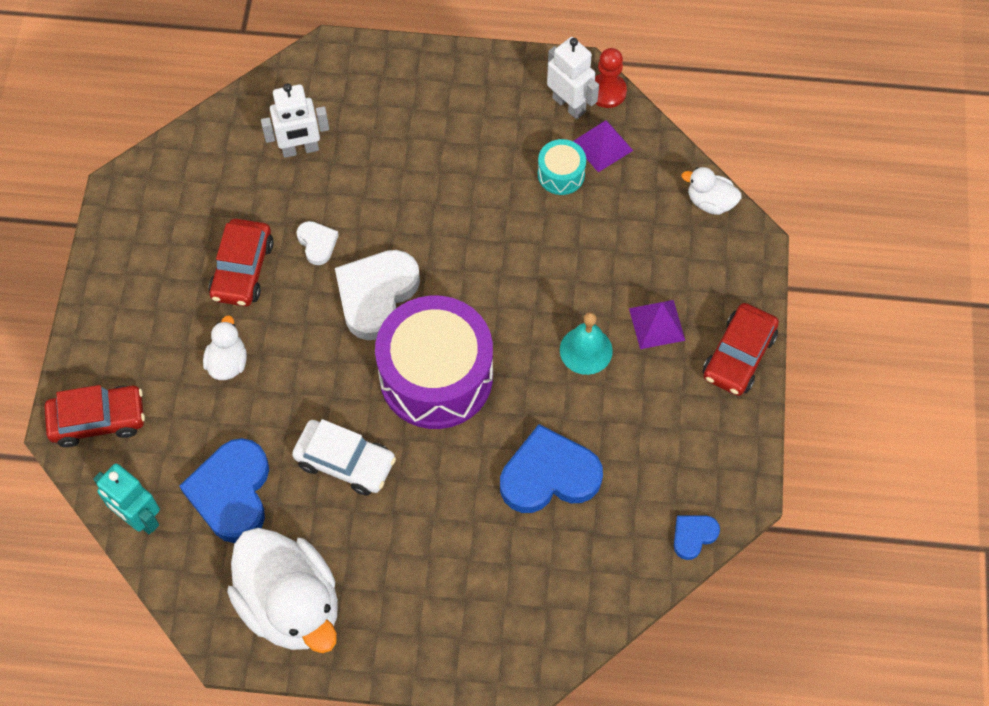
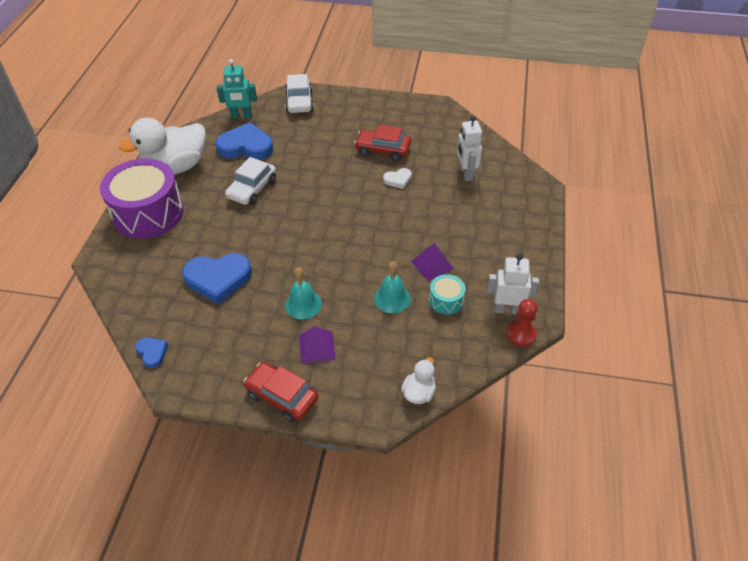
camera: 95 degrees right, 15 degrees down
red car [45,385,145,447] -> white car [285,74,314,113]
turquoise robot [93,463,160,534] -> turquoise robot turned 135 degrees counterclockwise [217,59,257,118]
white duck [203,315,247,380] -> none
white heart [335,250,420,340] -> none
purple drum [375,296,493,429] -> purple drum moved to [100,158,184,239]
blue heart [500,424,603,513] -> blue heart turned 90 degrees clockwise [182,253,252,304]
white robot [547,37,599,119] -> white robot turned 135 degrees counterclockwise [487,254,539,315]
purple pyramid [573,120,633,172] -> purple pyramid moved to [411,243,454,281]
none -> turquoise bell [374,261,411,313]

